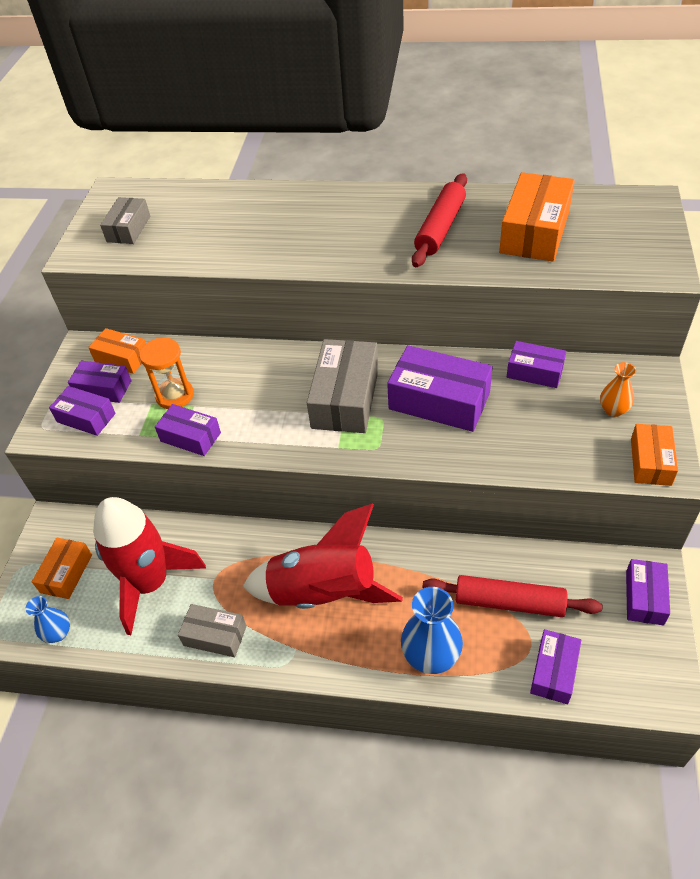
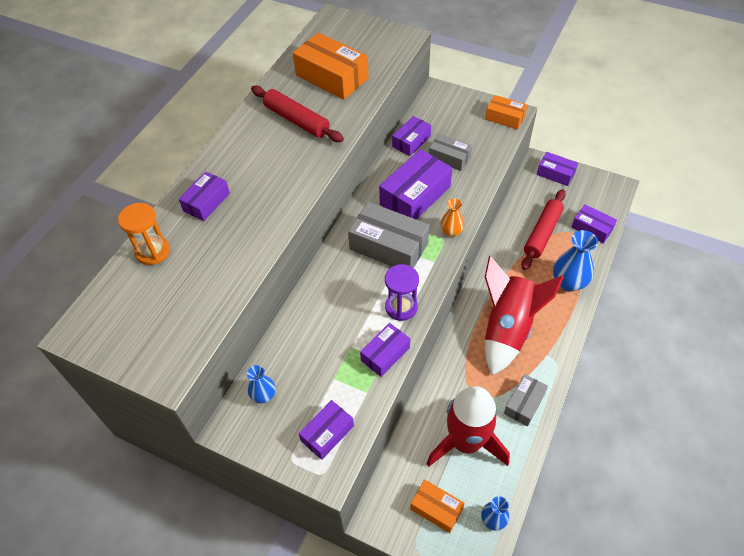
camera: 75 degrees left, 5 degrees up
purple box [68,361,132,403] -> purple box moved to [179,171,230,221]
orange box [88,328,146,374] -> blue vase [247,365,275,403]
grey box [100,197,150,244] -> grey box moved to [429,134,472,171]
orange hourglass [139,338,194,409] -> orange hourglass moved to [118,203,170,265]
orange vase [600,362,636,417] -> orange vase moved to [441,198,464,237]
none -> purple hourglass [385,264,419,321]

